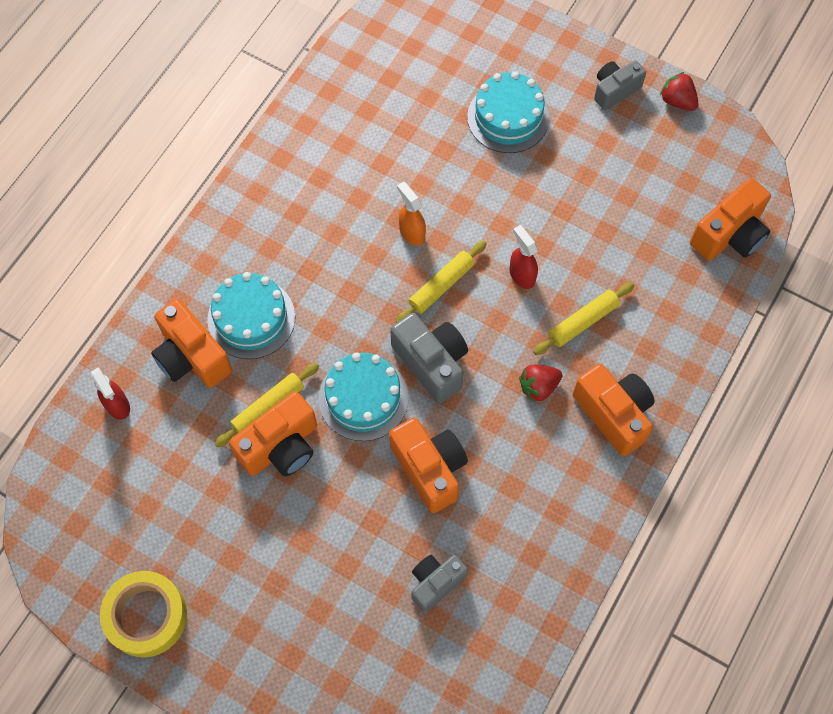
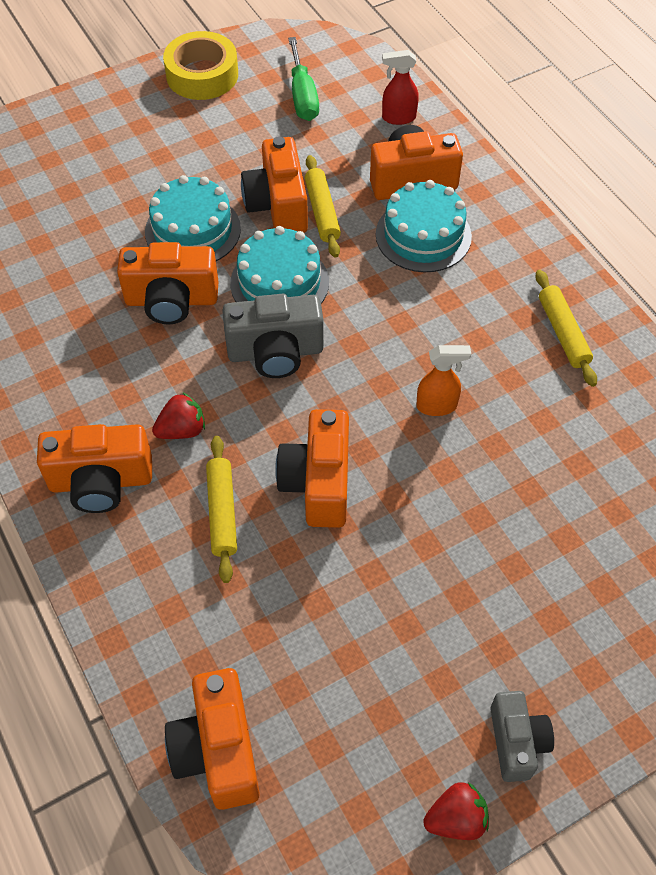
camera: 120 degrees right, 10 degrees down
yellow rolling pin [396,240,487,323] -> yellow rolling pin moved to [535,270,597,387]
grey camera [411,555,468,613] -> none
turquoise cake [467,71,549,153] -> turquoise cake moved to [145,175,241,261]
red spray bottle [510,225,538,289] -> orange camera [275,409,349,528]
red strawberry [519,364,562,402] -> red strawberry turned 60 degrees clockwise [152,393,205,439]
none -> green screwdriver [288,37,319,121]

